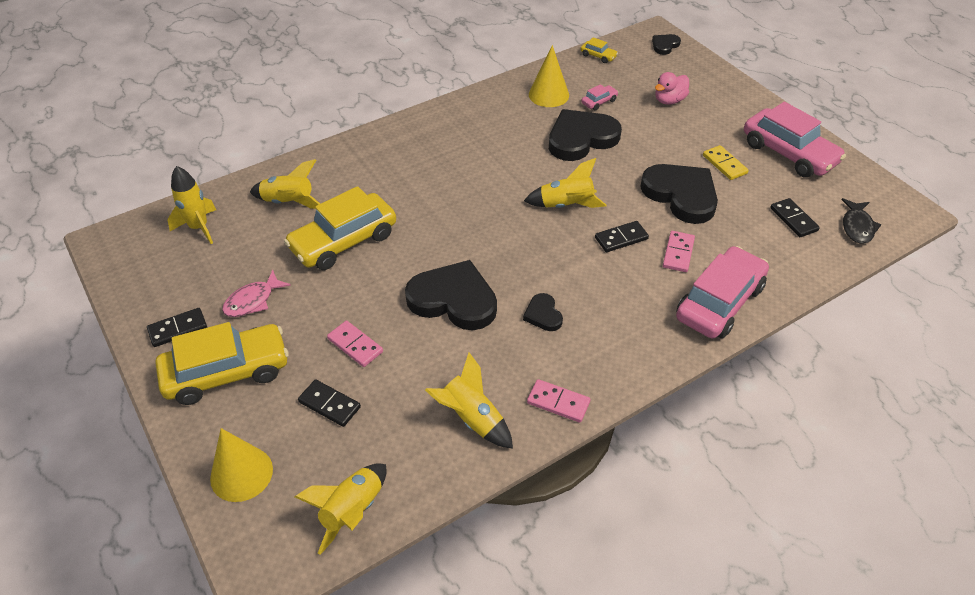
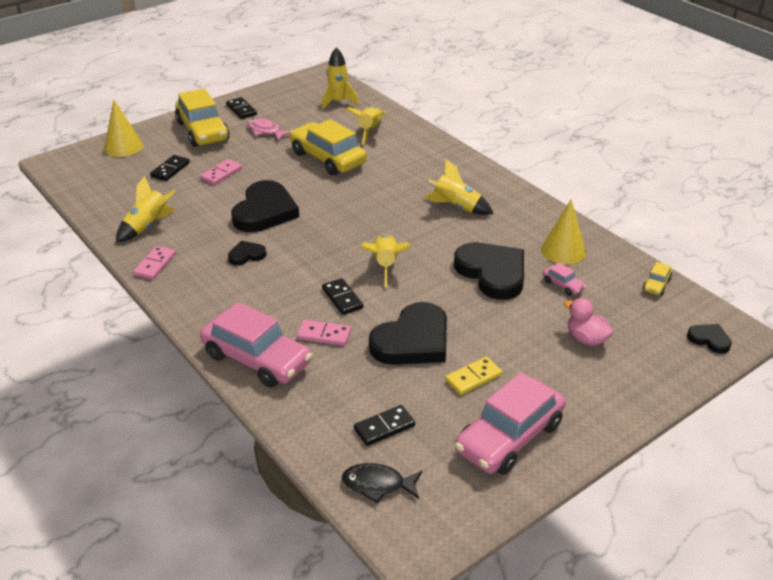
camera: 85 degrees right, 10 degrees down
yellow rocket [295,463,387,555] -> yellow rocket moved to [425,159,493,215]

